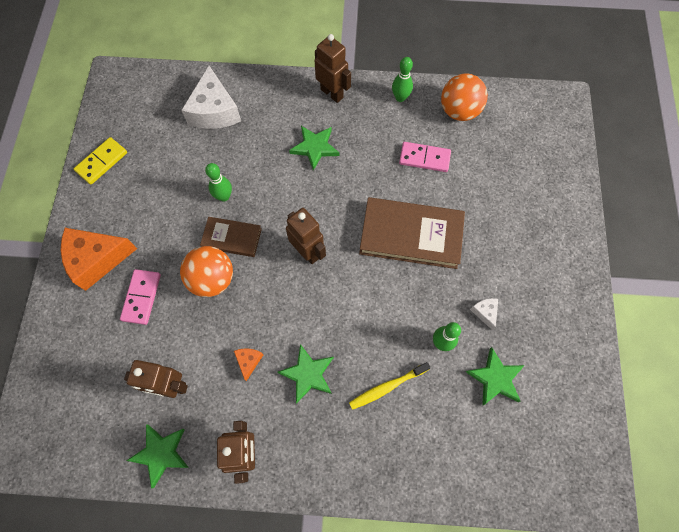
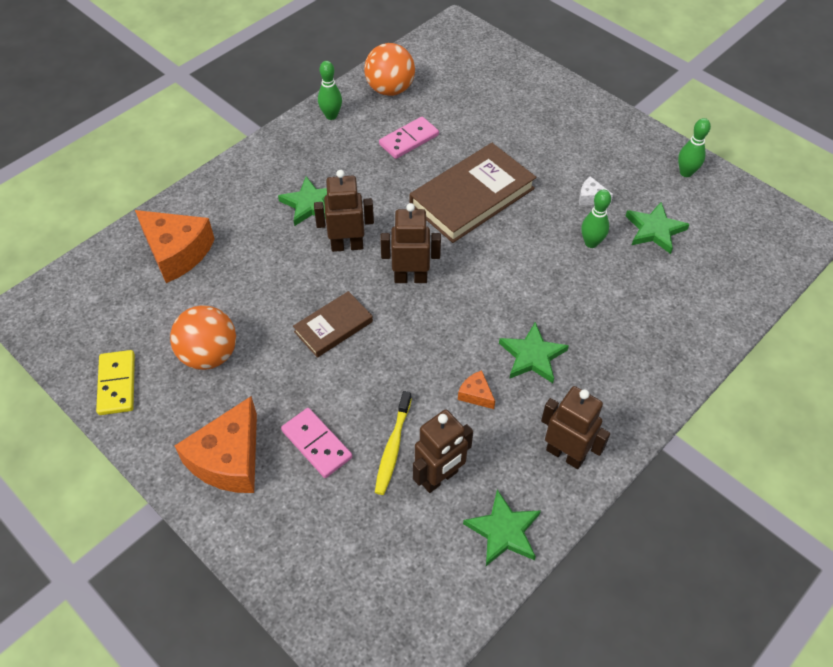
camera: 50 degrees left, 15 degrees down
orange ball [180,246,233,297] -> orange ball moved to [170,305,236,370]
white cheese [181,66,241,129] -> orange cheese [135,210,215,283]
green bowling pin [205,163,232,202] -> green bowling pin moved to [678,118,711,177]
brown robot [315,34,351,103] -> brown robot moved to [314,170,374,252]
yellow toothbrush [349,362,431,410] -> yellow toothbrush moved to [375,391,412,495]

